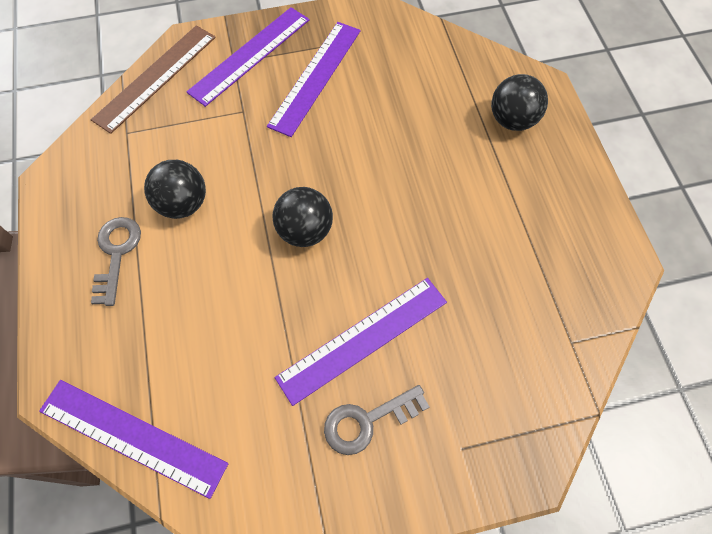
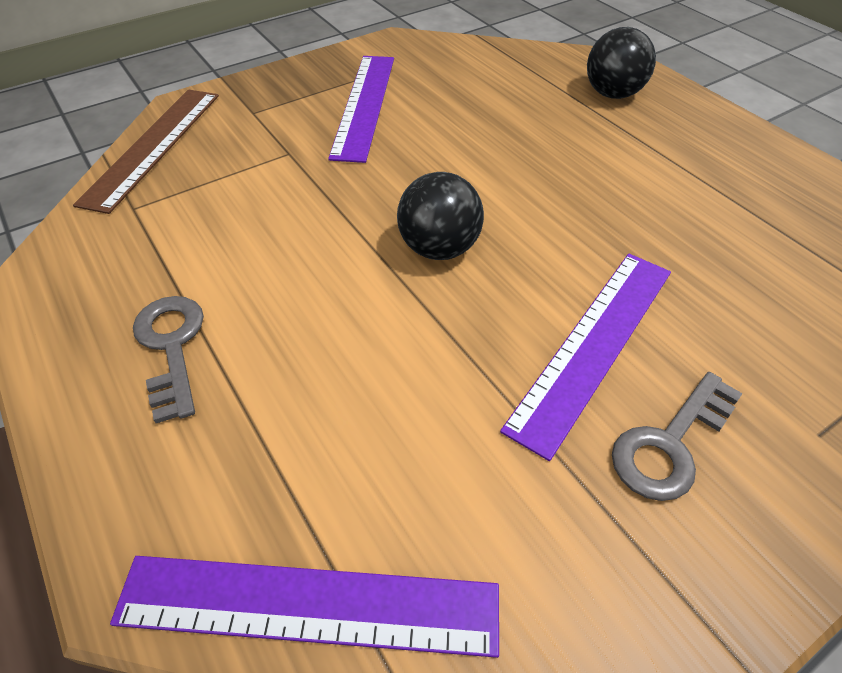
camera: 20 degrees left, 15 degrees down
black ball [144,160,206,219] -> none
purple ruler [186,7,310,107] -> none

